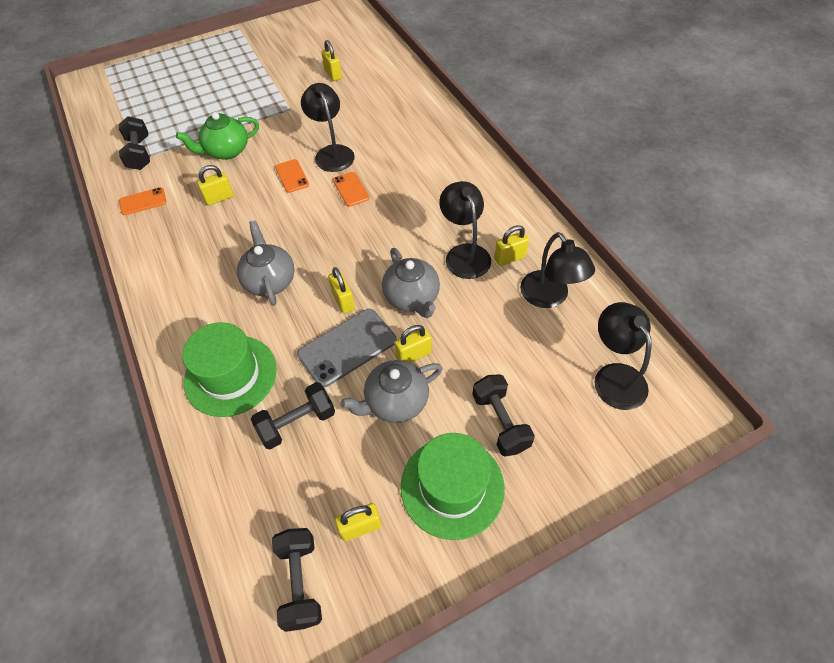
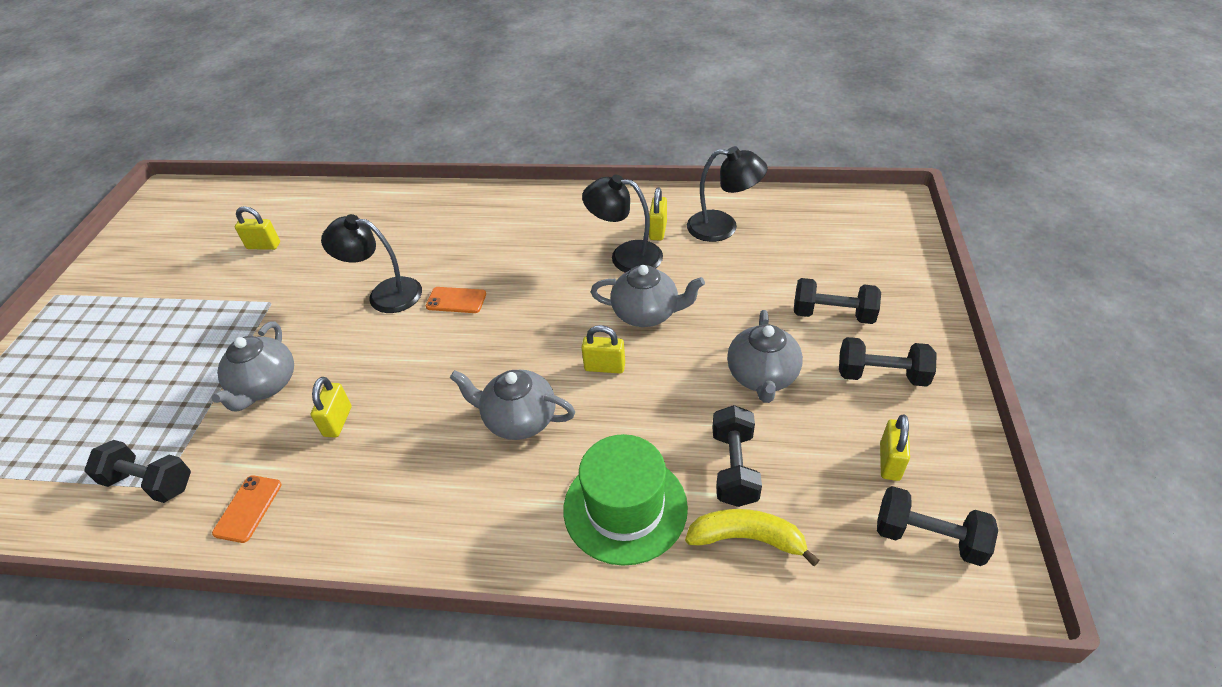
camera: 55 degrees left, 10 degrees down
green teapot [176,112,259,160] -> grey teapot [212,322,294,411]
orange phone [275,159,309,193] -> none
grey phone [297,309,396,387] -> none
yellow padlock [395,325,431,363] -> none
green hat [401,433,505,540] -> black dumbbell [839,337,937,387]
black lamp [594,302,651,410] -> none
none -> yellow banana [685,509,819,566]

